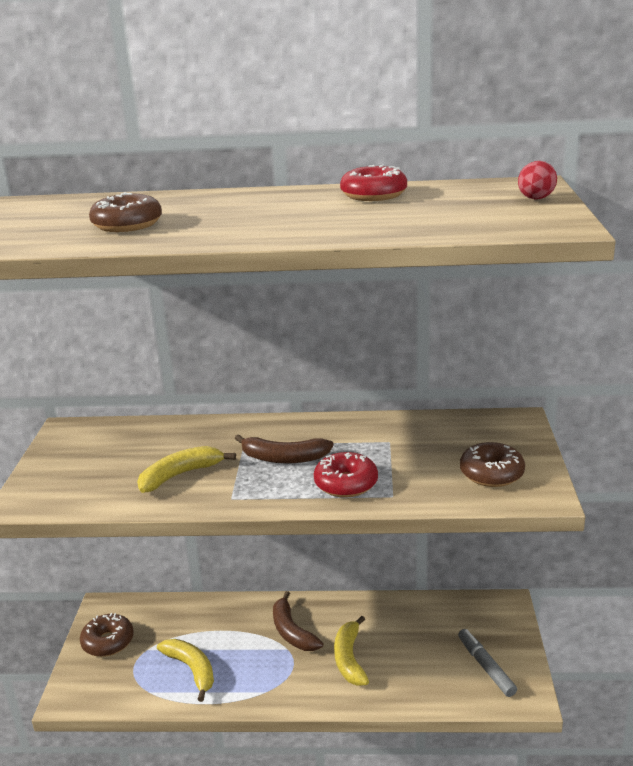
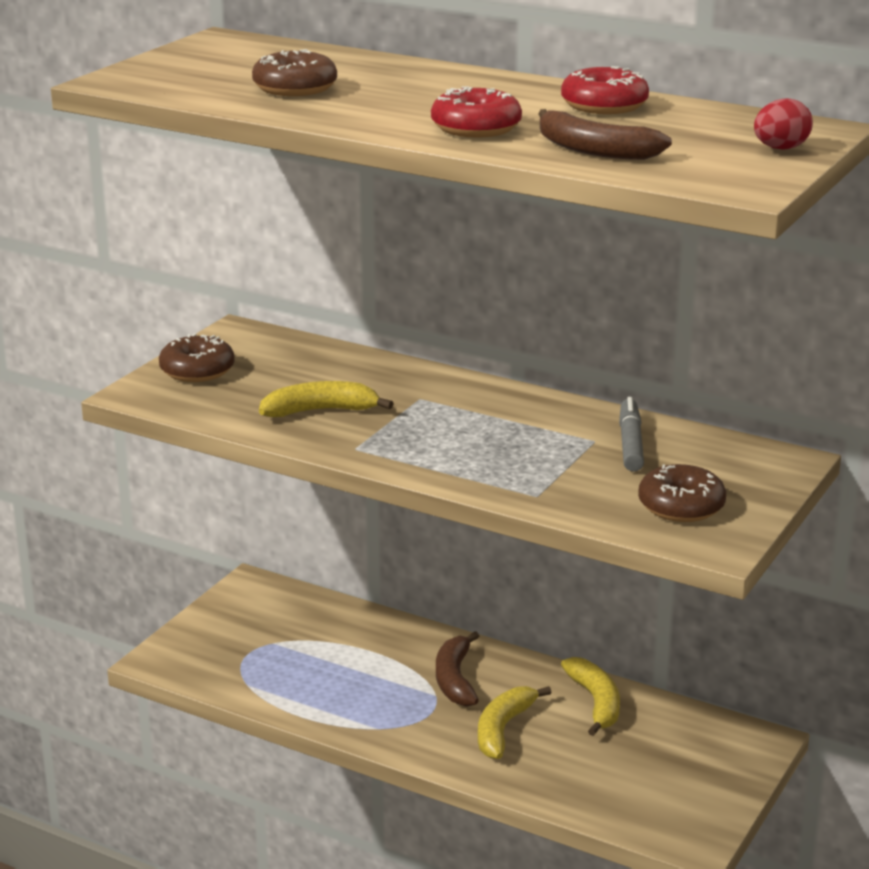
camera: 25 degrees right, 0 degrees up
brown donut [80,613,134,657] -> brown donut moved to [159,333,235,382]
yellow banana [157,639,214,702] -> yellow banana moved to [561,657,620,736]
brown banana [235,434,334,463] -> brown banana moved to [538,109,672,160]
red donut [314,452,378,498] -> red donut moved to [431,86,522,138]
grey marker [458,629,517,697] -> grey marker moved to [619,397,644,472]

